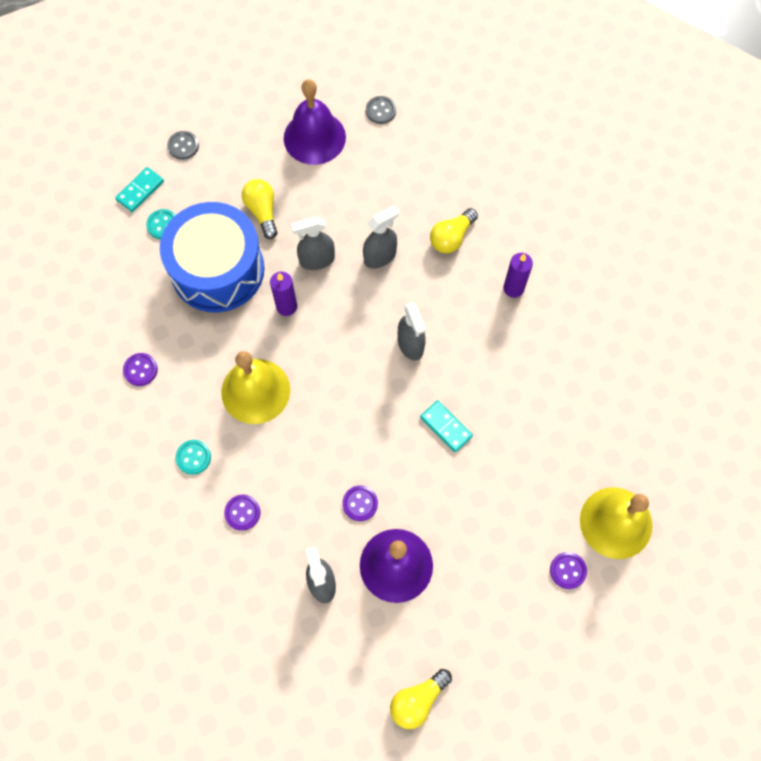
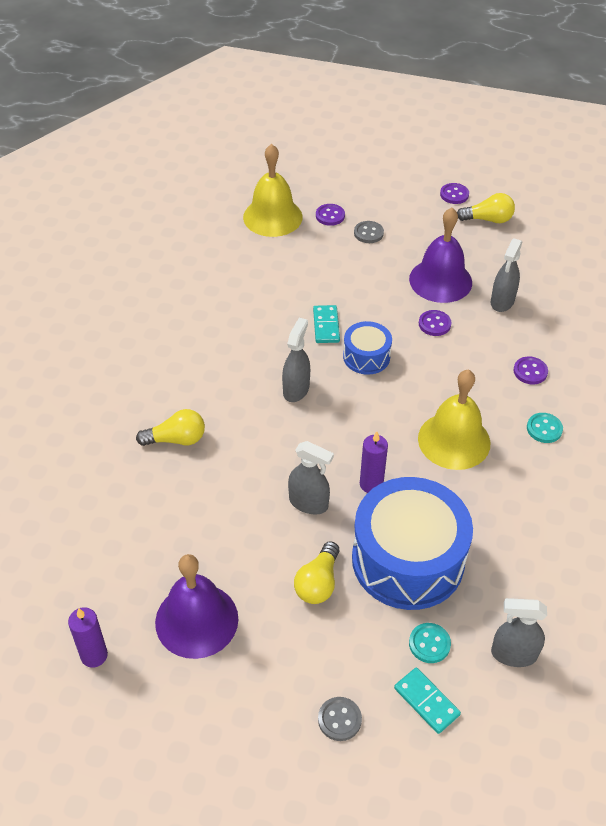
camera: 140 degrees left, 20 degrees down
turquoise domino [115,167,164,212] -> turquoise domino turned 60 degrees clockwise [394,667,461,734]
purple button [123,353,158,386] -> purple button moved to [440,183,469,204]
grey spray bottle [363,205,399,268] -> grey spray bottle moved to [491,598,547,667]
grey button [366,96,396,124] -> grey button moved to [354,221,384,243]
purple candle [503,253,533,298] -> purple candle moved to [68,607,108,668]
none -> blue drum [343,321,392,375]

